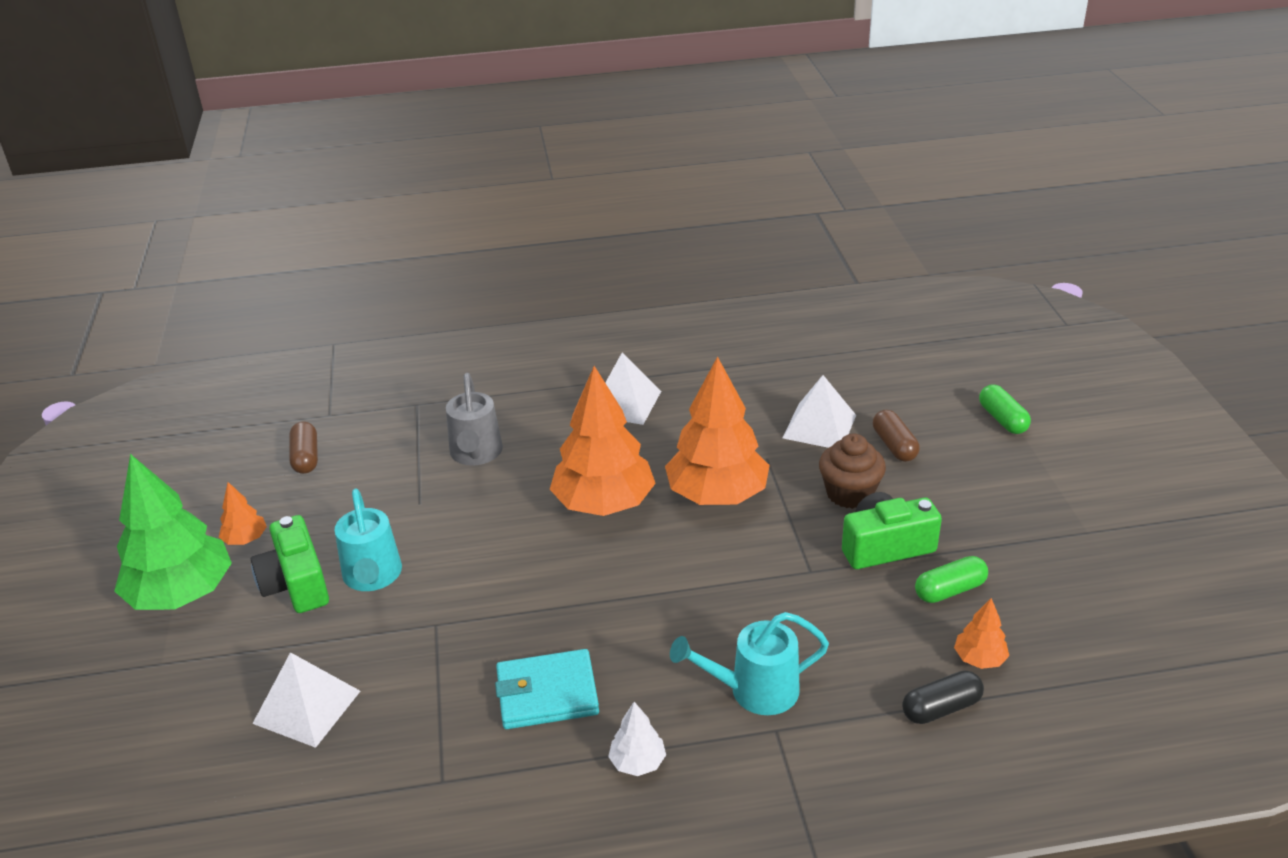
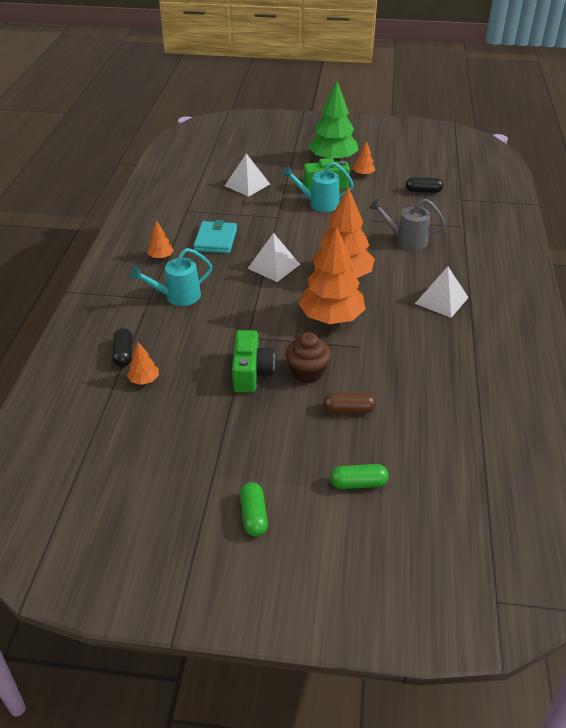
camera: 105 degrees right, 5 degrees up
brown capsule [289,421,318,474] -> black capsule [406,177,443,193]
white tree [608,702,666,776] -> orange tree [147,220,174,259]
turquoise watering can [670,612,829,715] -> turquoise watering can turned 120 degrees counterclockwise [130,248,212,306]
white pyramid [783,375,856,448] -> white pyramid moved to [247,233,300,282]
green capsule [915,556,988,603] -> green capsule moved to [240,482,268,536]

